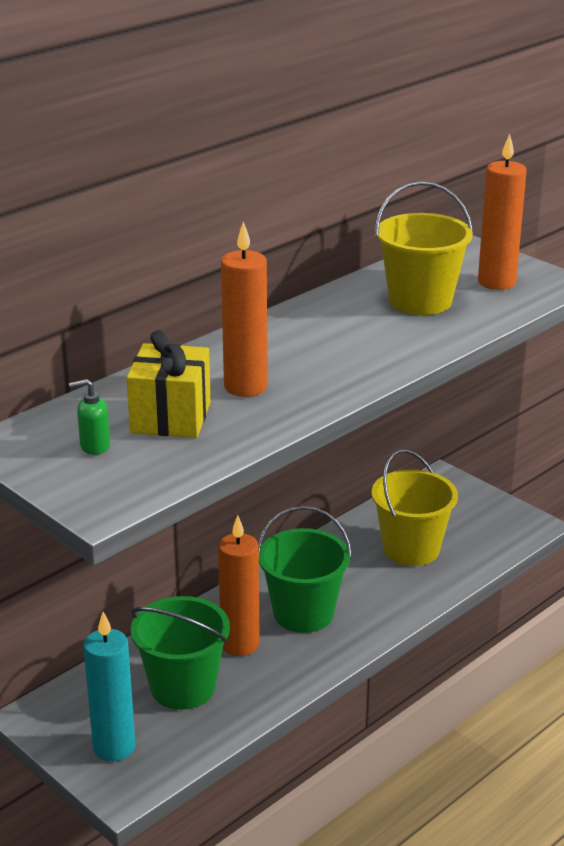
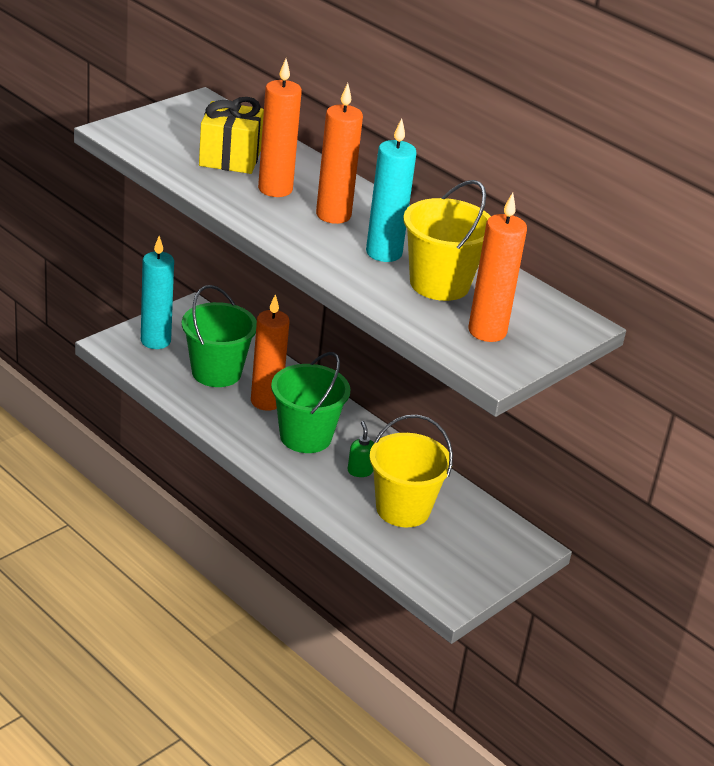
camera: 85 degrees right, 5 degrees up
green soap dispenser [69,379,110,455] -> green soap dispenser moved to [348,421,374,477]
none -> orange candle [316,83,363,224]
none -> turquoise candle [366,118,417,262]

